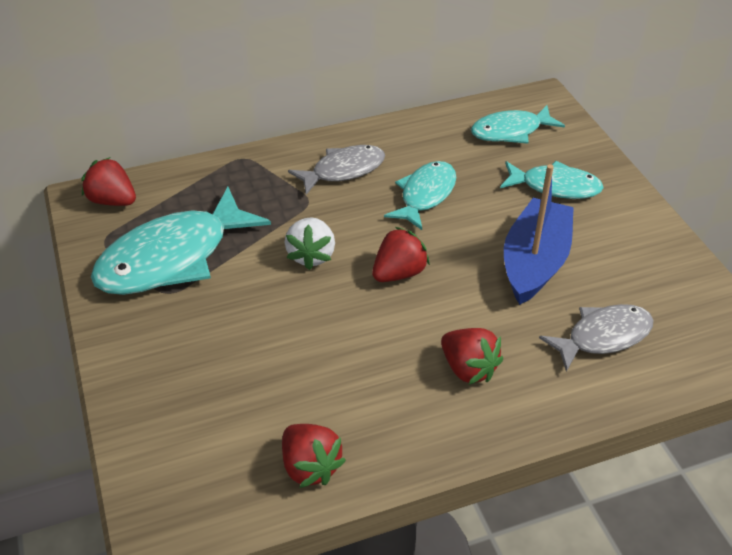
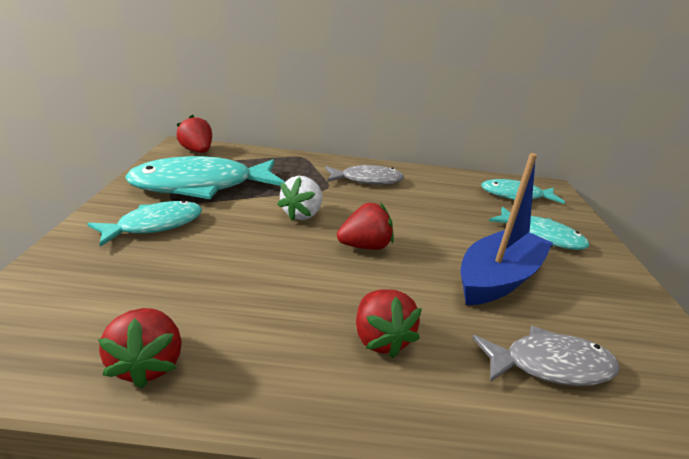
camera: 20 degrees right, 15 degrees down
turquoise fish [384,161,456,230] -> turquoise fish moved to [87,200,202,247]

